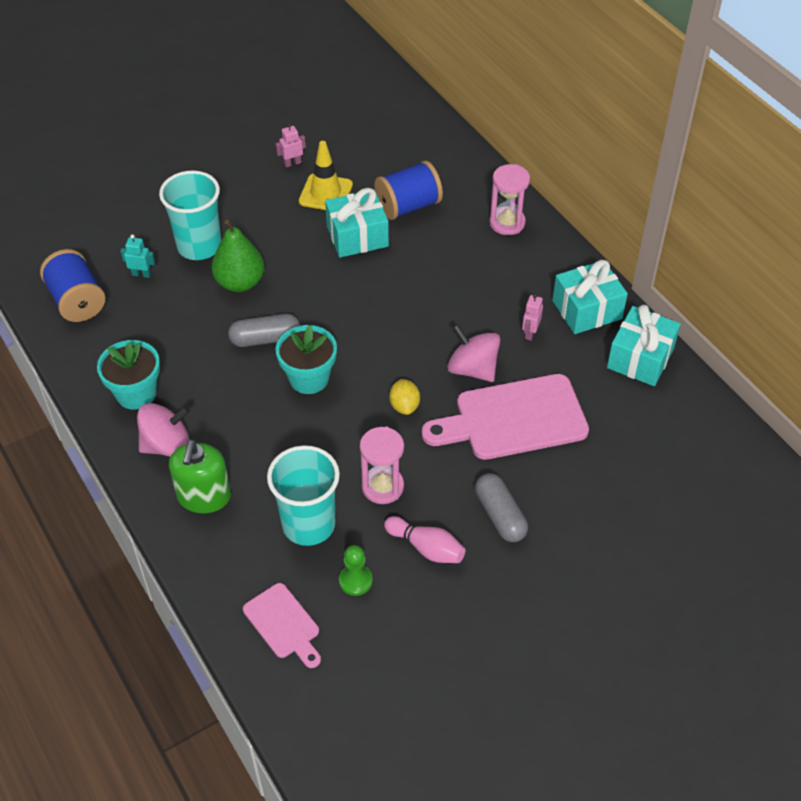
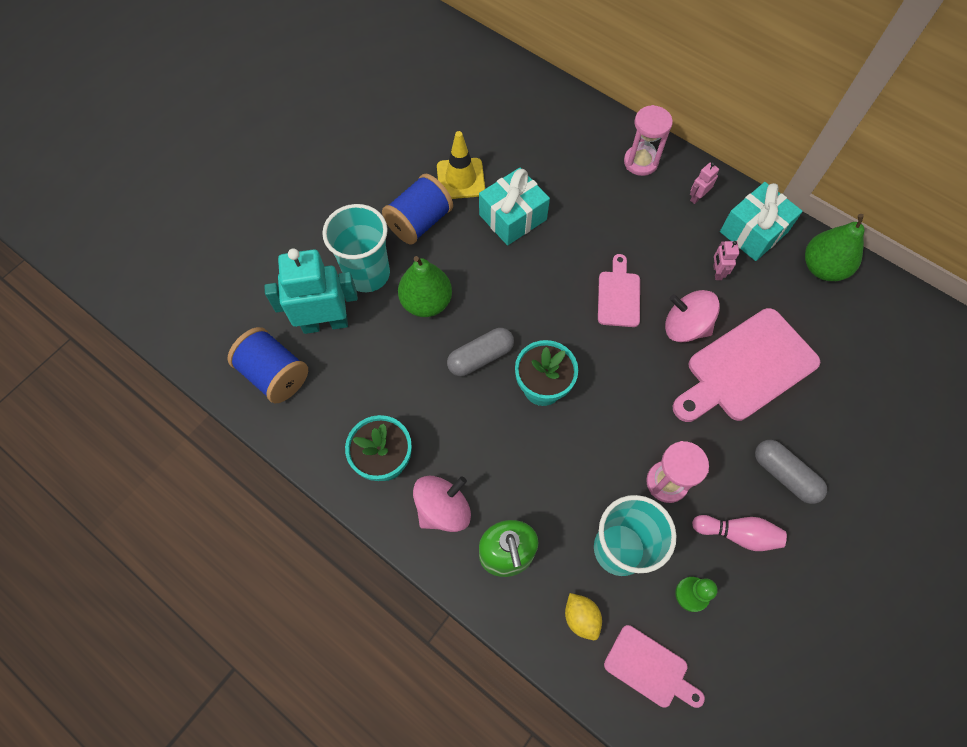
camera: 20 degrees left, 15 degrees up
turquoise robot [121,234,155,278] -> turquoise robot [264,248,358,334], size x2.35
pink robot [276,123,306,168] -> pink robot moved to [690,162,719,204]
blue spool [375,161,443,220] -> blue spool moved to [382,174,453,245]
yellow lemon [389,379,420,415] -> yellow lemon moved to [565,593,602,640]
turquoise gift [607,305,681,386] -> green pear [805,214,865,281]
none -> pink cutting board [598,254,640,327]

